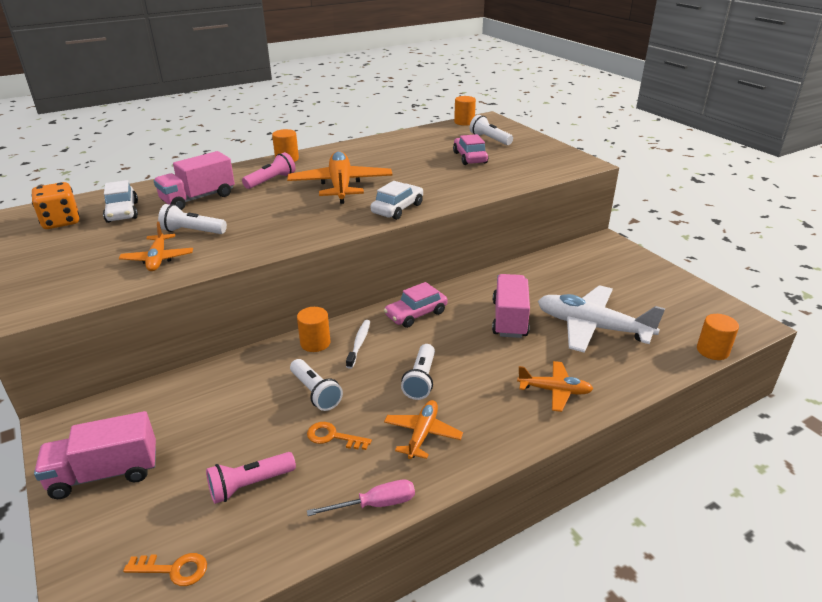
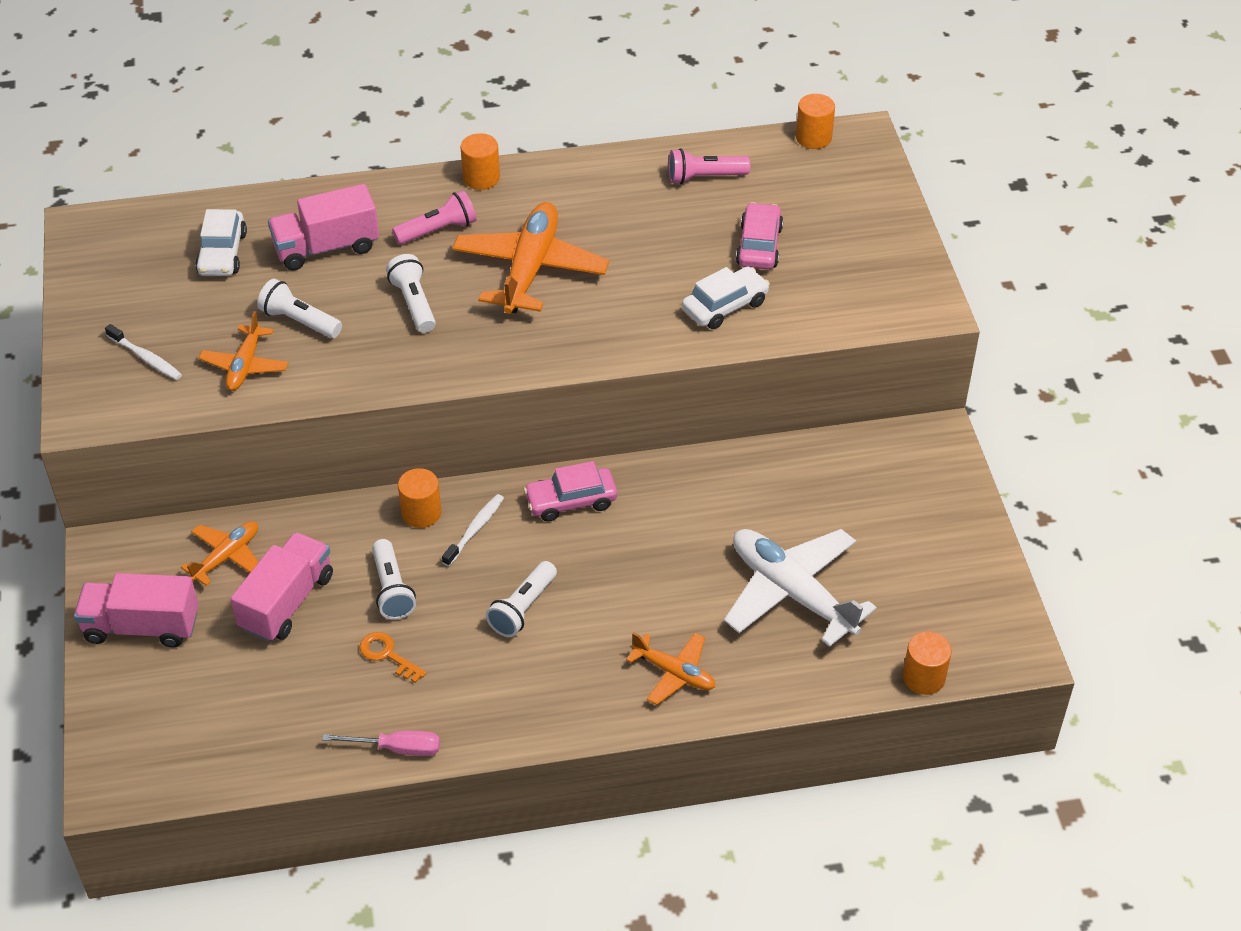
camera: 20 degrees right, 15 degrees up
orange dice [32,182,79,229] -> none
orange key [123,553,207,586] -> none
pink flashlight [206,452,296,504] -> pink flashlight moved to [668,148,750,184]
white car [371,181,423,220] -> white car moved to [682,266,770,329]
orange plane [384,400,463,459] -> orange plane moved to [181,521,258,586]
white flashlight [470,115,513,145] -> white flashlight moved to [386,254,436,333]
pink truck [492,274,530,338] -> pink truck moved to [230,532,333,642]
none -> white toothbrush [105,324,182,380]

